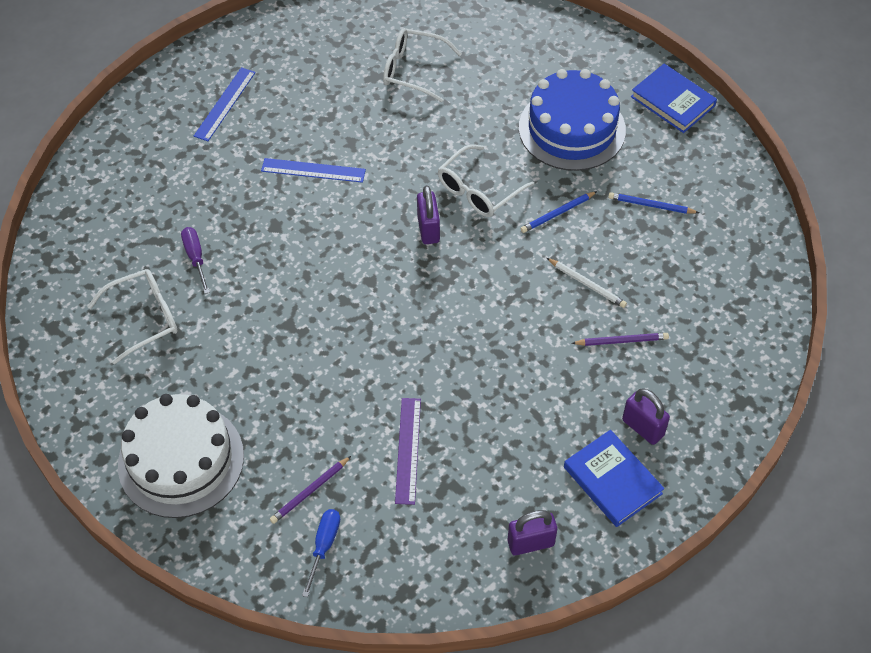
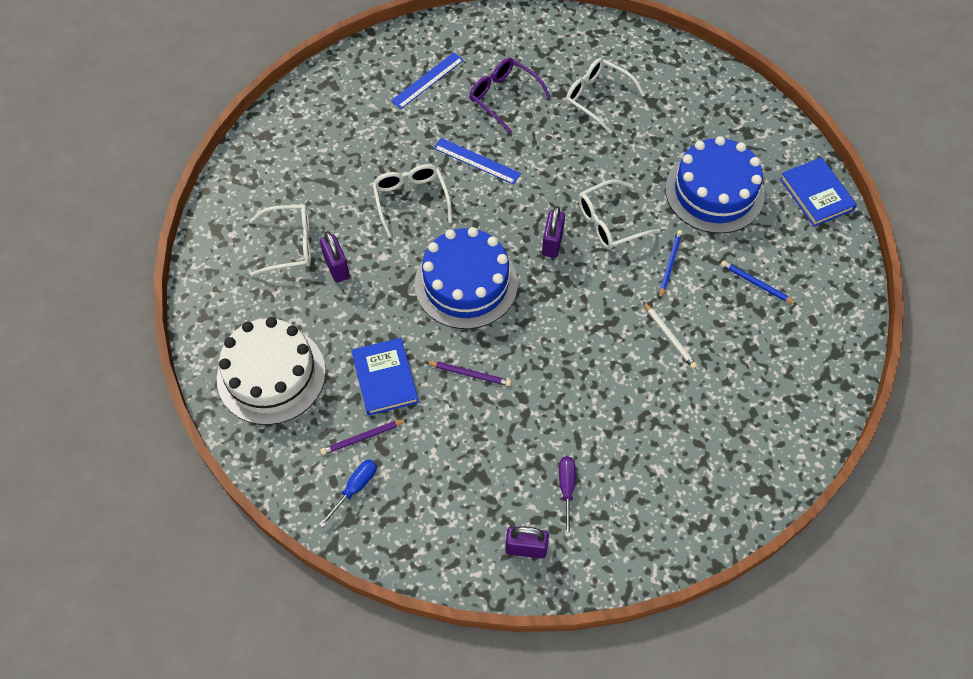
camera: 20 degrees right, 5 degrees up
purple screwdriver [181,227,210,294] -> purple screwdriver moved to [559,456,575,537]
purple ruler [395,398,421,505] -> none
blue pencil [520,191,597,233] -> blue pencil turned 120 degrees clockwise [659,230,683,299]
blue book [564,430,664,527] -> blue book moved to [351,338,419,416]
purple pencil [572,333,669,346] -> purple pencil moved to [426,361,511,386]
purple padlock [622,389,670,445] -> purple padlock moved to [320,231,350,282]
none -> white glasses [372,164,452,238]
none -> blue cake [414,227,518,329]
none -> purple glasses [469,58,551,133]

